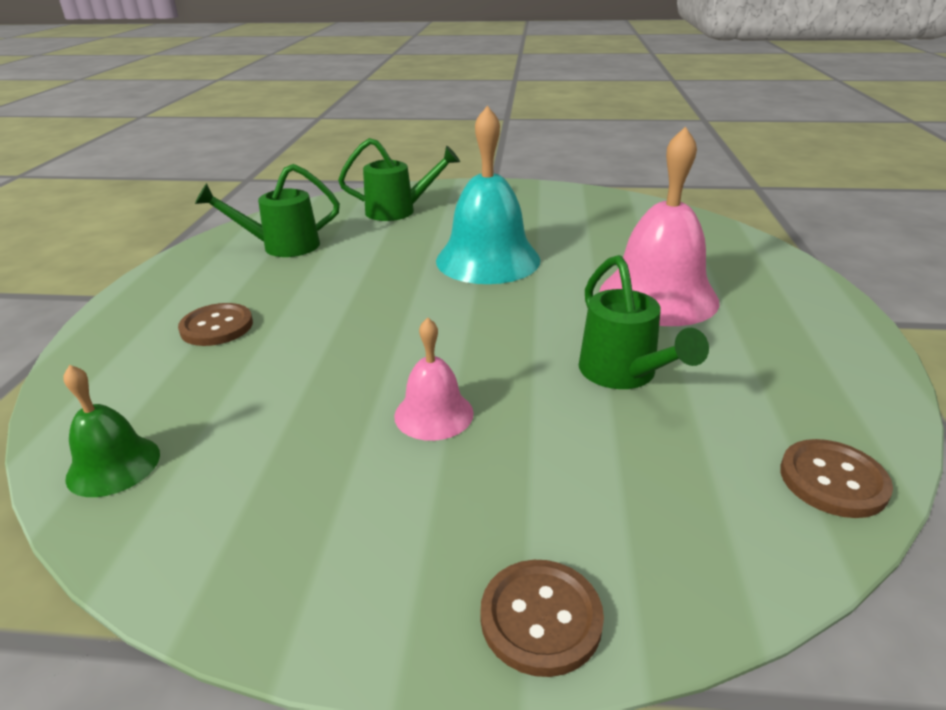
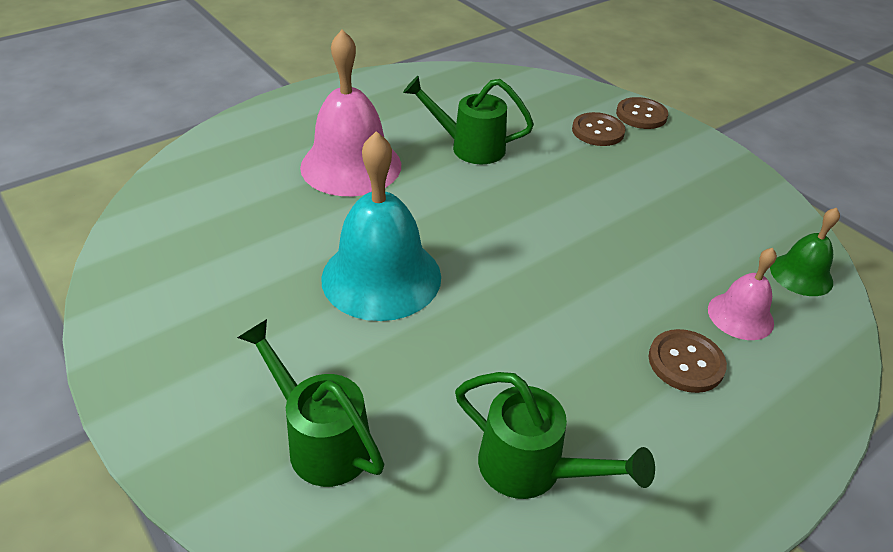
camera: 135 degrees left, 10 degrees up
pink bell [394,317,474,441] -> pink bell moved to [708,248,777,340]
green watering can [579,255,709,389] -> green watering can turned 105 degrees counterclockwise [403,76,534,164]
brown button [780,439,893,518] -> brown button moved to [572,112,626,146]

